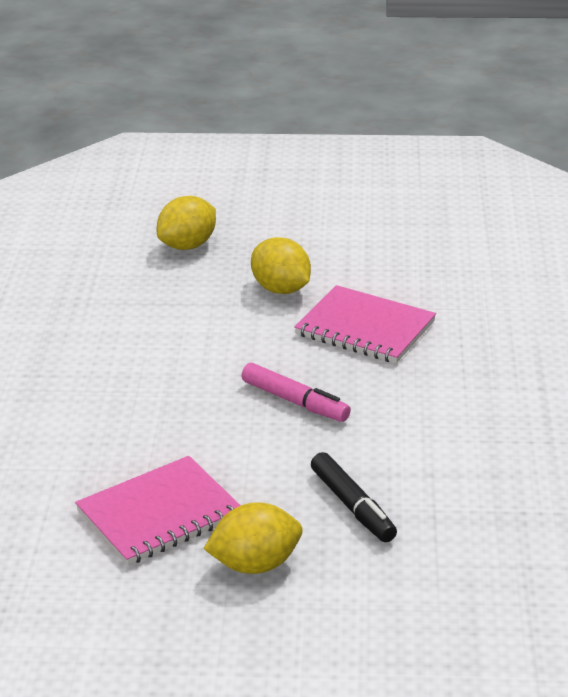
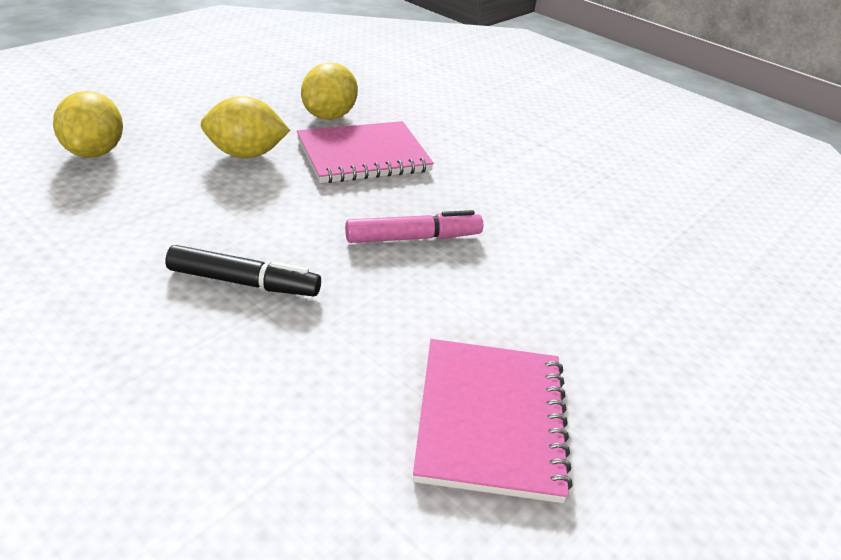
camera: 55 degrees left, 5 degrees up
yellow lemon [204,502,302,574] -> yellow lemon moved to [301,63,358,120]
black marker [311,452,397,542] -> black marker moved to [165,245,321,296]

